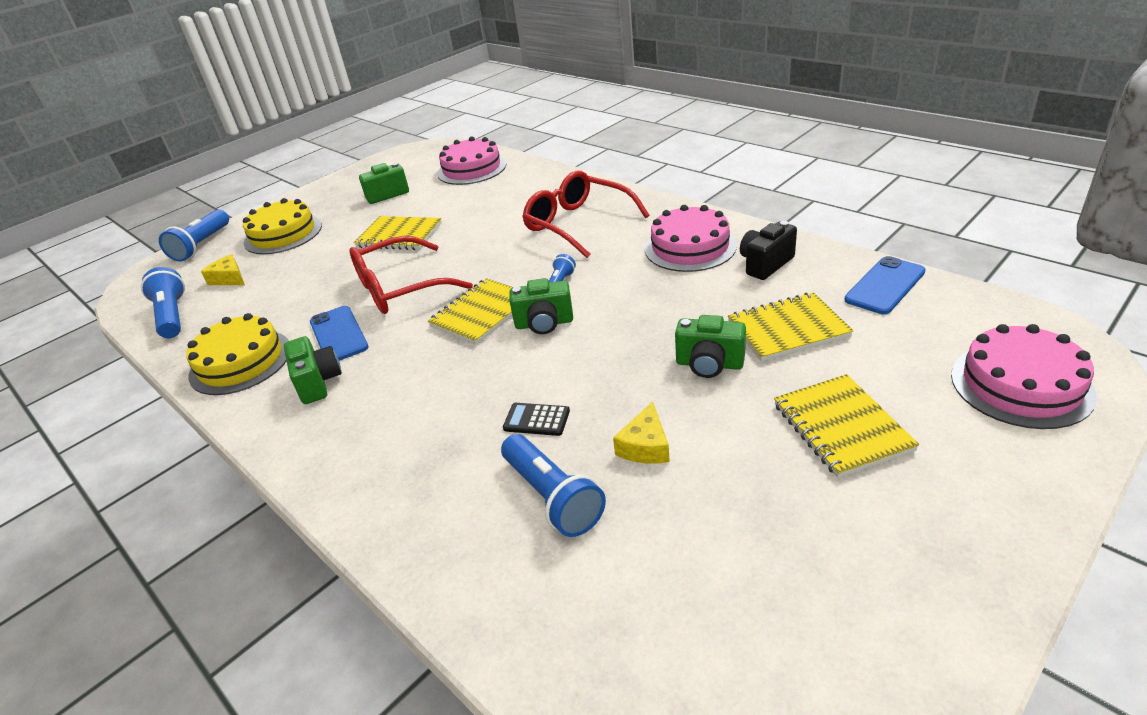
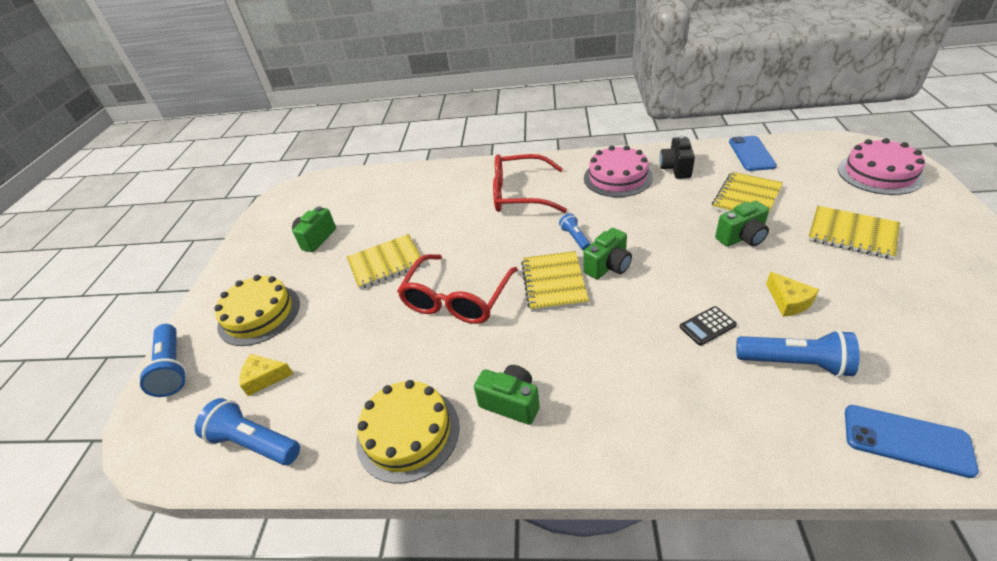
camera: 40 degrees left, 5 degrees up
blue phone [310,306,369,361] -> blue phone moved to [845,405,979,478]
pink cake [437,137,506,185] -> none

